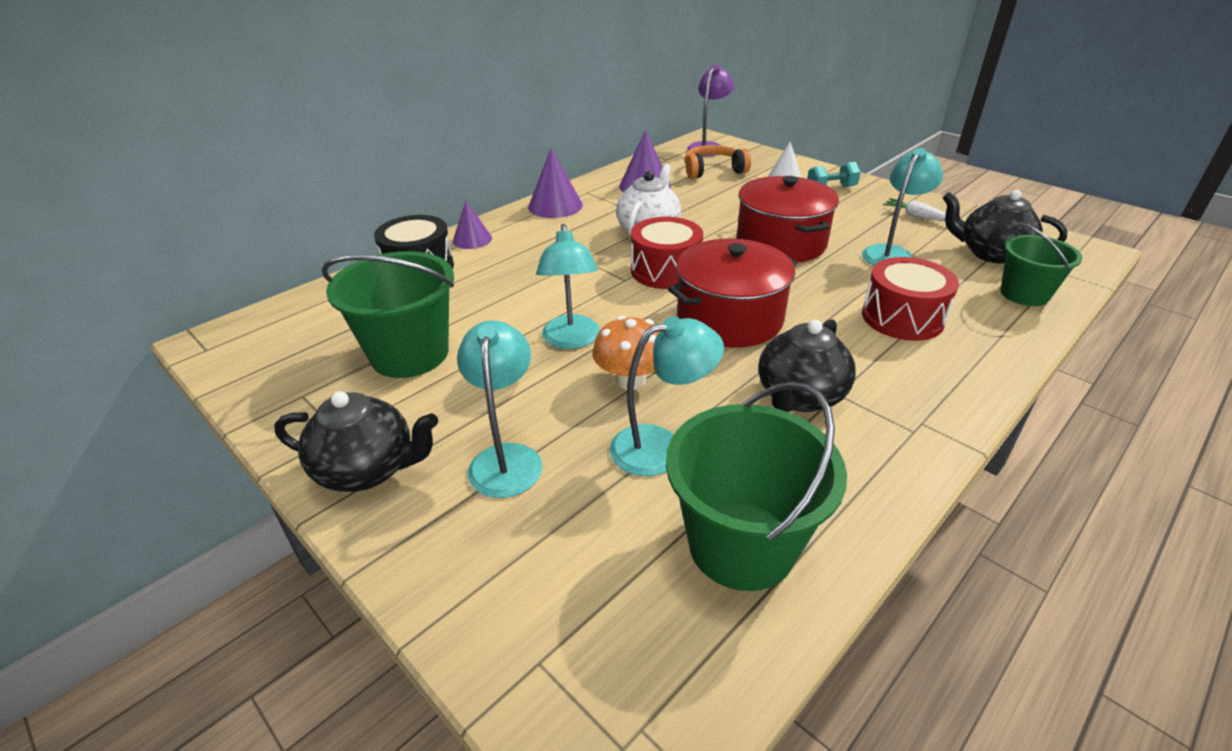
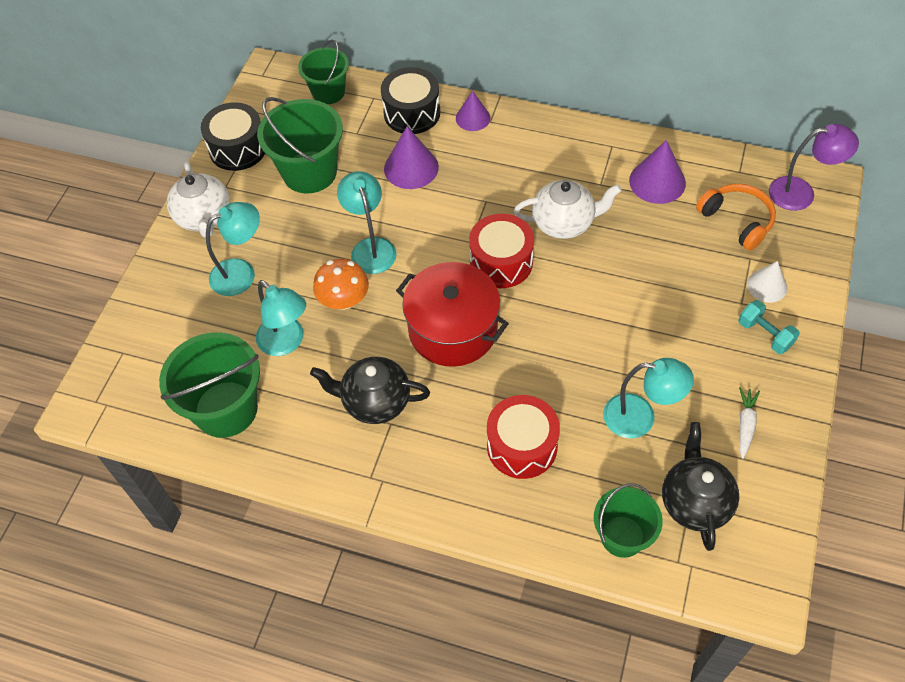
camera: 65 degrees right, 20 degrees up
black teapot [274,391,438,492] -> white teapot [167,162,230,238]
purple cone [528,148,583,218] -> purple cone moved to [384,127,439,189]
turquoise lamp [536,224,600,349] -> turquoise lamp turned 105 degrees clockwise [337,171,397,274]
red pot [737,176,839,263] -> none
none -> black drum [201,102,265,171]
none -> green bucket [298,40,349,104]

